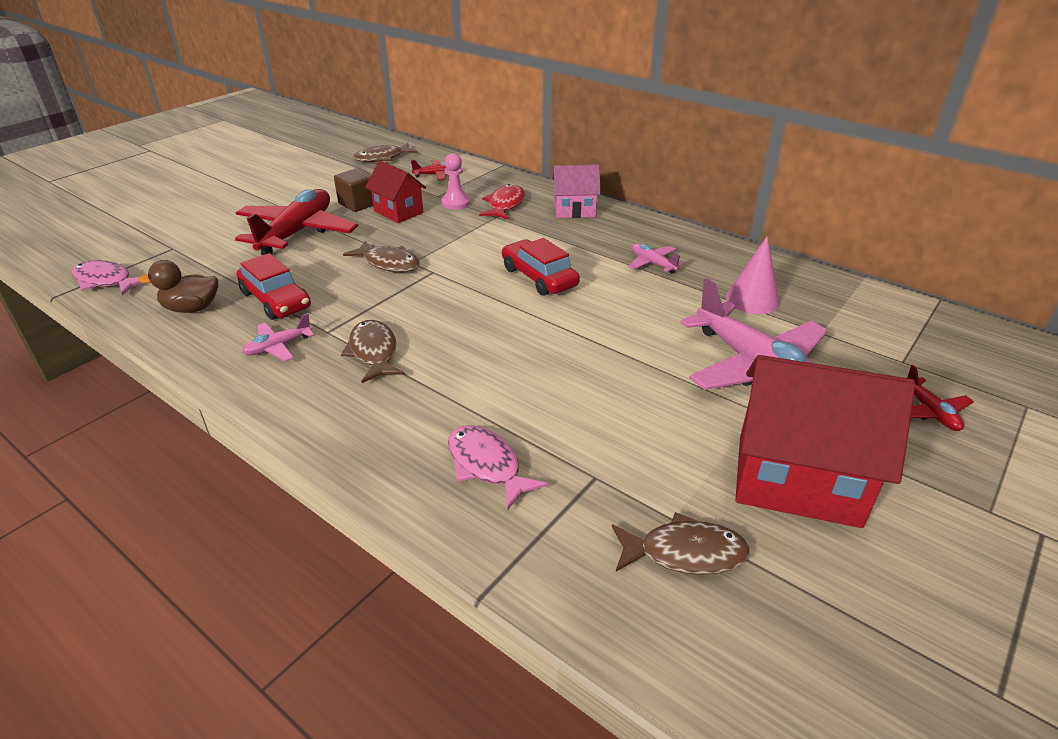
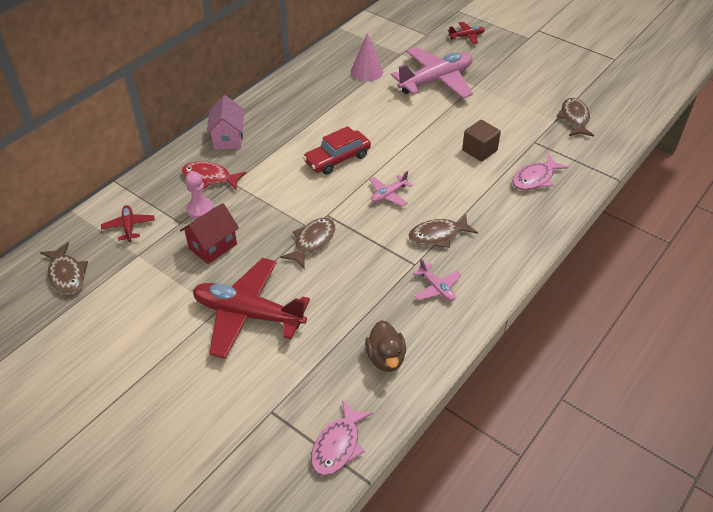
camera: 90 degrees left, 10 degrees up
red car [237,253,311,320] -> none
brown cube [334,168,373,212] -> brown cube moved to [462,120,501,162]
pink plane [628,244,684,274] -> pink plane moved to [370,171,413,206]
red house [735,355,916,528] -> none

